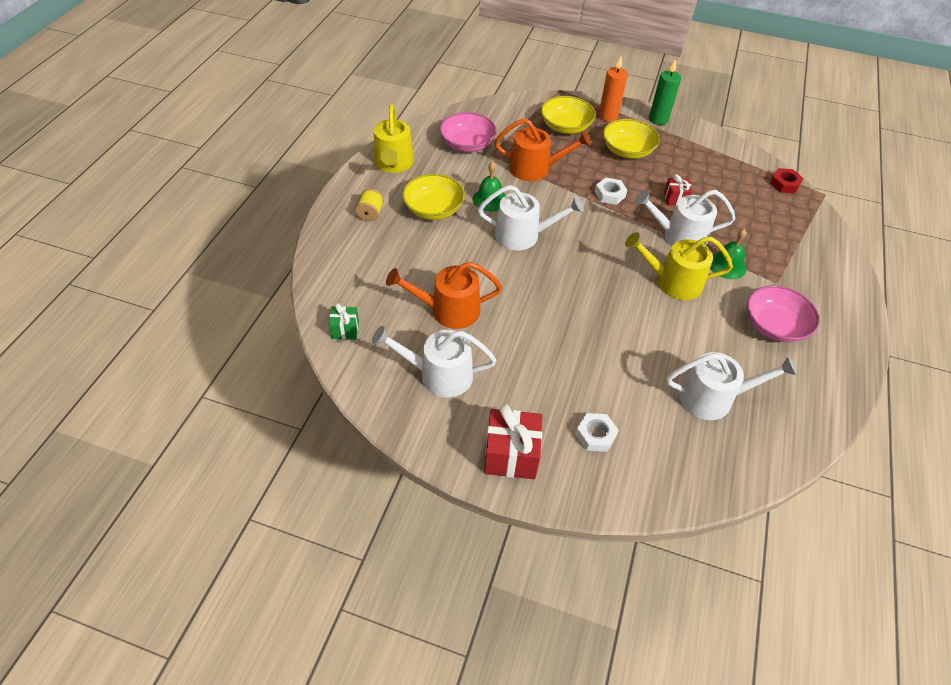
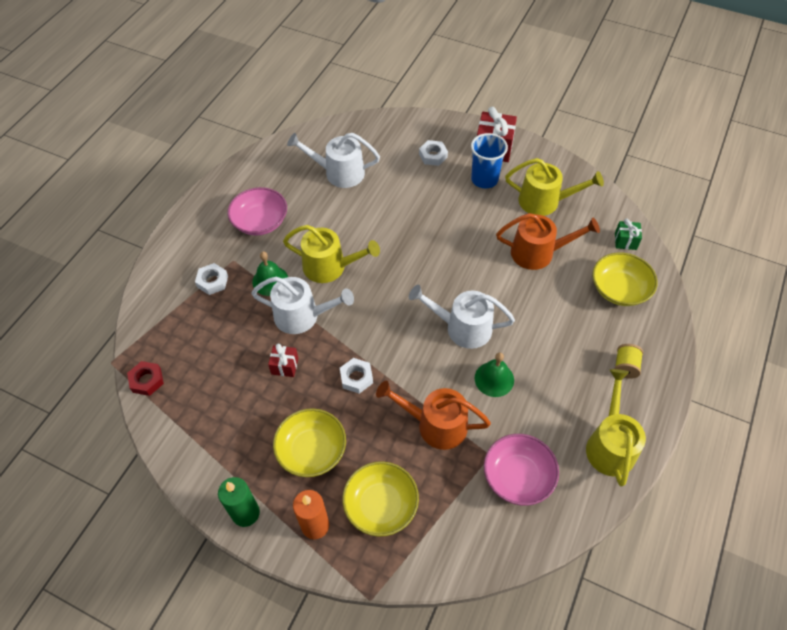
camera: 170 degrees left, 5 degrees up
white watering can [372,326,497,397] -> yellow watering can [505,158,604,216]
yellow bowl [402,174,465,220] -> yellow bowl moved to [592,252,658,306]
none -> white nut [195,263,228,295]
none -> blue cup [471,133,508,188]

